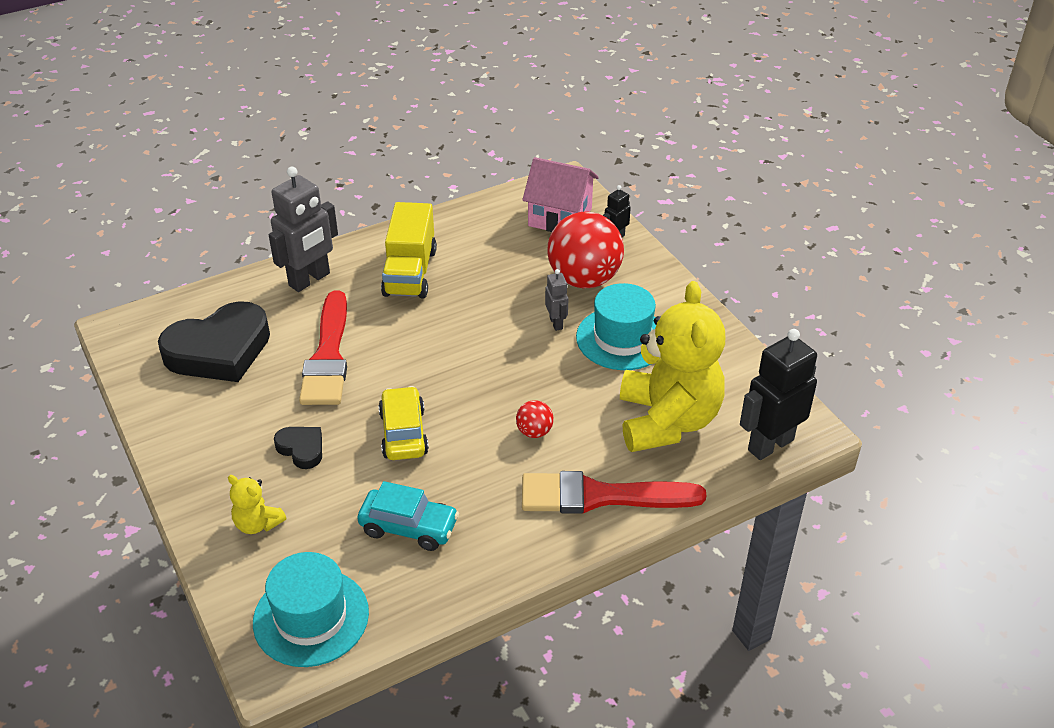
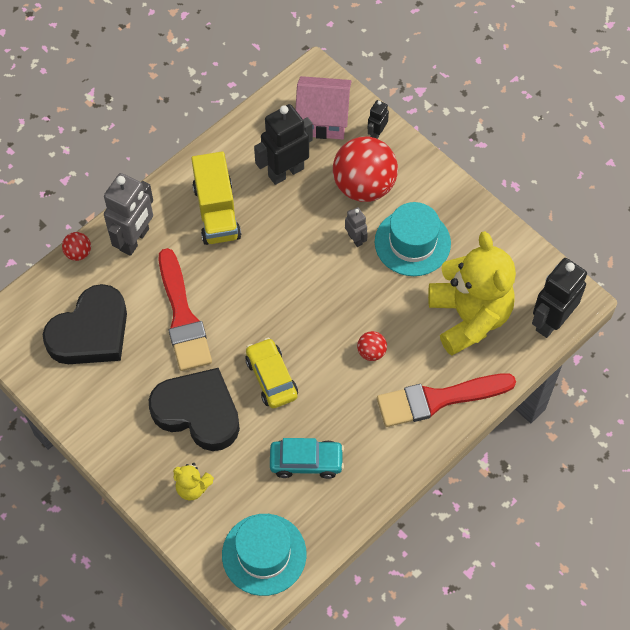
camera: 15 degrees left, 20 degrees up
black heart [274,427,322,469] -> black heart [149,368,240,451], size x2.14
none -> red ball [62,232,91,261]
none -> black robot [254,104,313,185]

